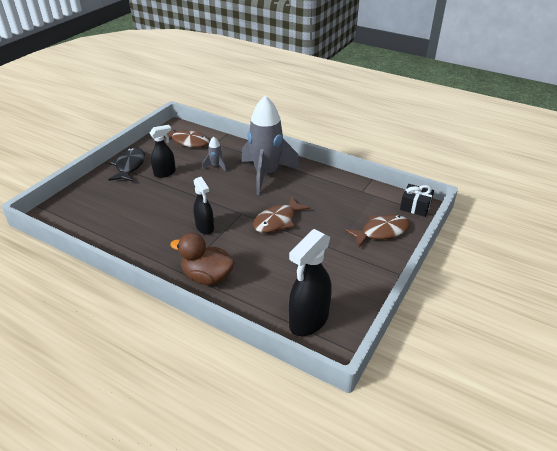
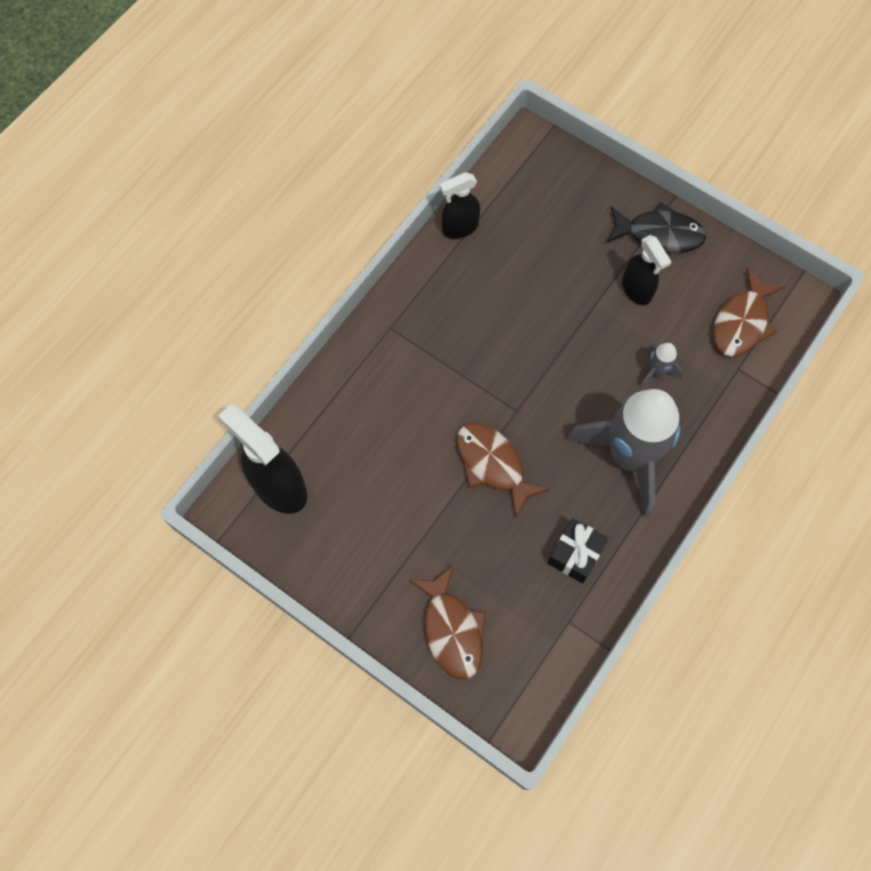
camera: 95 degrees right, 30 degrees up
brown duck [170,233,235,285] -> none
black spray bottle [193,177,214,234] -> black spray bottle moved to [440,172,480,239]
black gift [400,184,434,217] -> black gift moved to [548,518,608,583]

